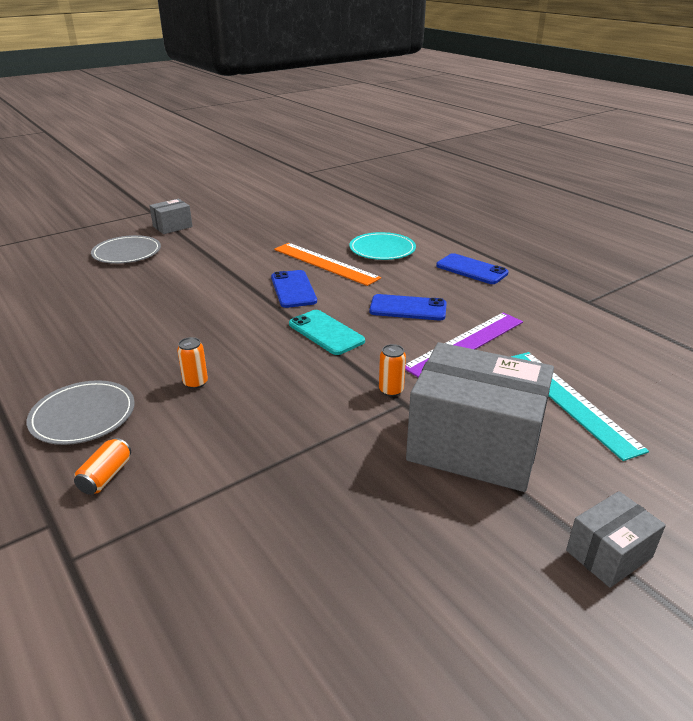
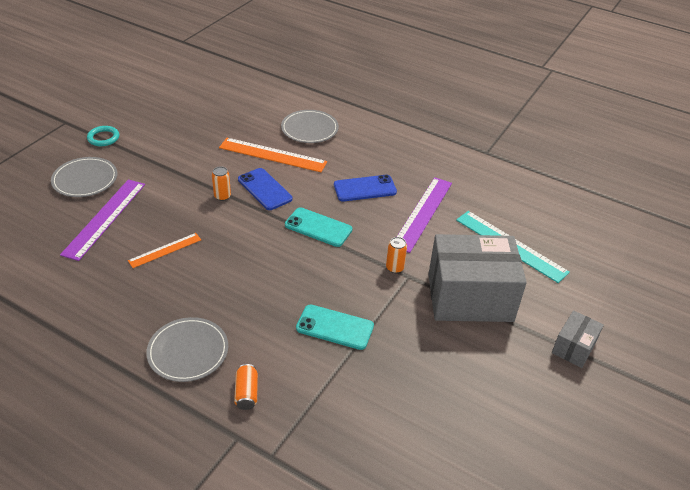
camera: 25 degrees left, 10 degrees up
grey box [149,199,193,234] -> turquoise ring [87,126,119,146]
orange can [177,337,208,389] -> orange can moved to [212,166,231,201]
turquoise plate [349,232,416,260] -> grey plate [281,110,339,143]
blue phone [436,253,509,284] -> none
none -> purple ruler [60,179,145,261]
none -> orange ruler [128,233,201,268]
none -> turquoise phone [296,304,374,350]

